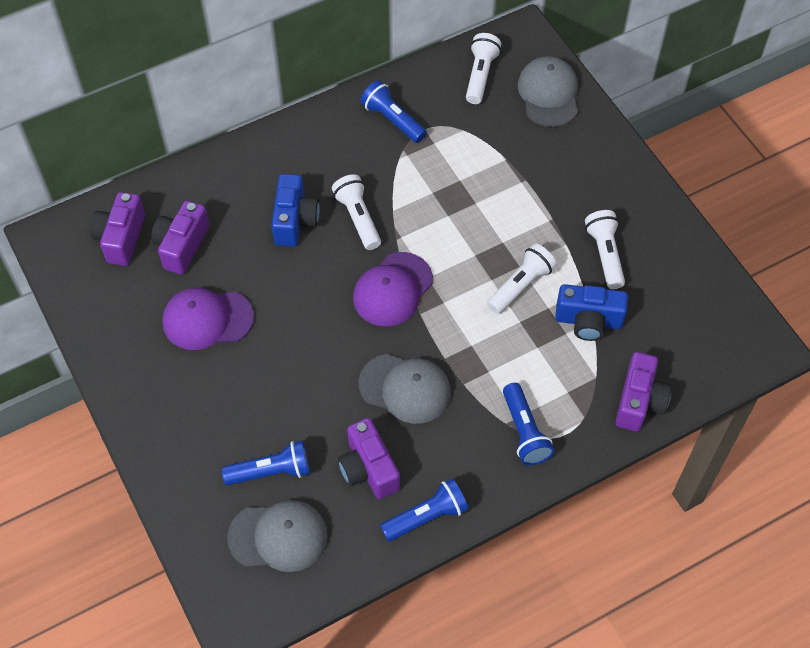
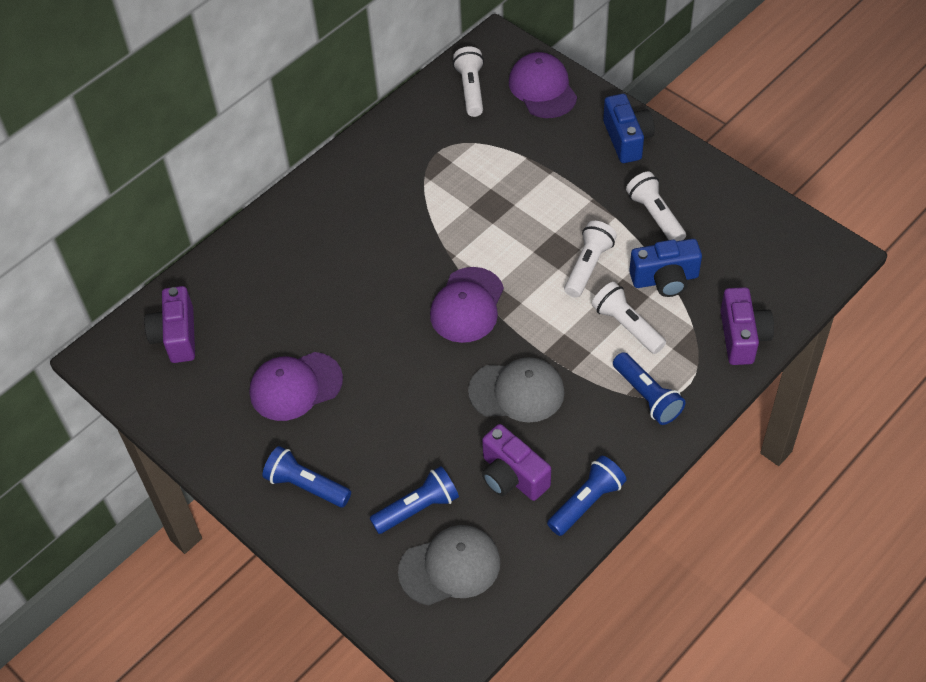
camera: 15 degrees left, 5 degrees down
purple camera [151,201,210,275] -> none
blue camera [271,174,320,246] -> blue camera moved to [603,94,655,163]
white flashlight [332,174,381,250] -> white flashlight moved to [592,282,666,354]
blue flashlight [360,80,427,143] -> blue flashlight moved to [263,446,351,507]
grey cap [518,56,578,127] -> purple cap [509,52,577,118]

